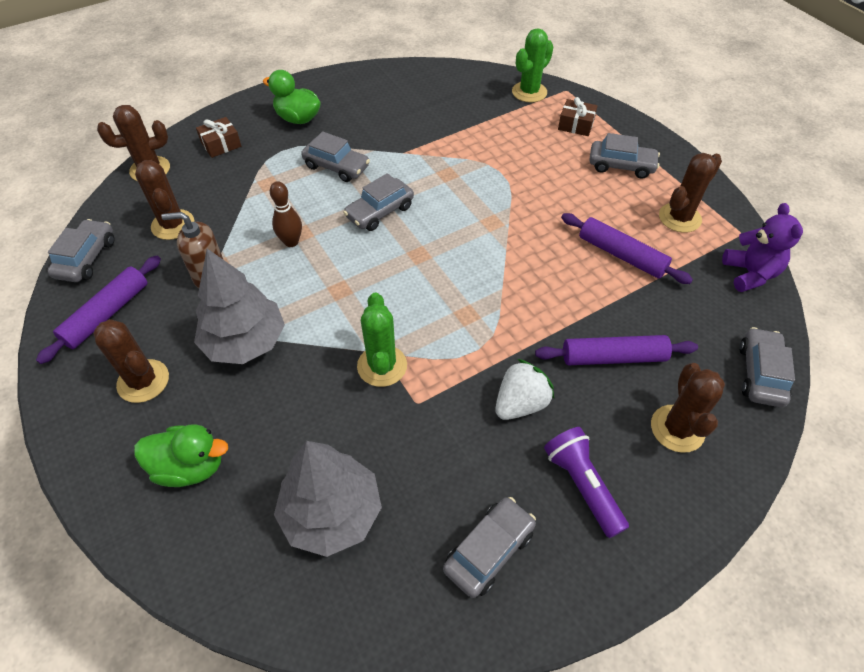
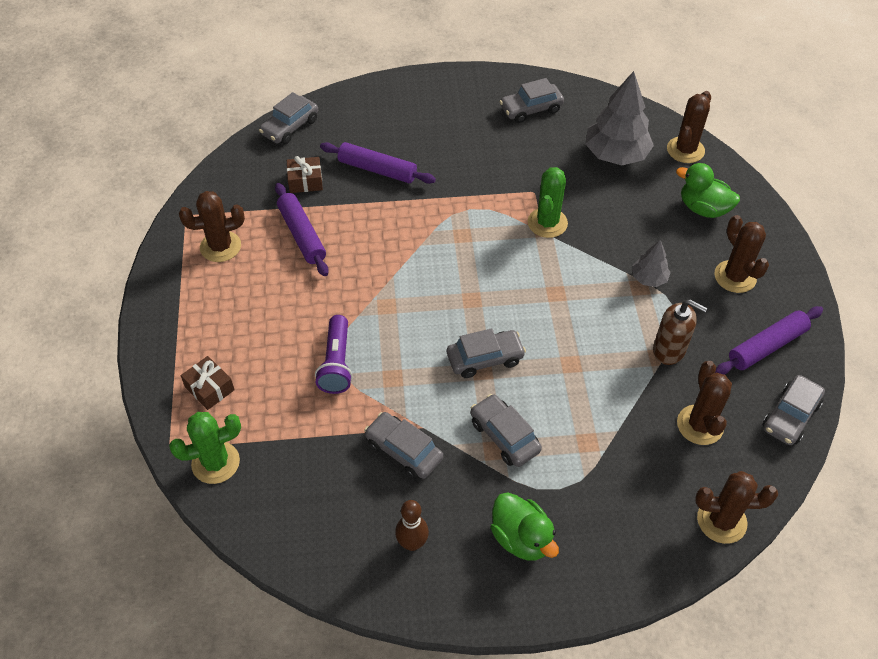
camera: 155 degrees left, 0 degrees up
grey tree [194,249,285,364] -> grey tree [632,240,671,287], size x0.52
brown gift [196,117,241,158] -> brown gift moved to [287,156,323,193]
brown bowling pin [270,181,302,247] -> brown bowling pin moved to [395,500,429,551]
white strawberry [495,359,554,420] -> none
purple flashlight [544,427,629,538] -> purple flashlight moved to [315,315,353,394]
grey car [589,133,660,179] -> grey car moved to [364,412,443,479]
brown cactus [651,363,725,453] -> brown cactus moved to [667,91,711,163]
purple teddy bear [722,203,803,292] -> none

